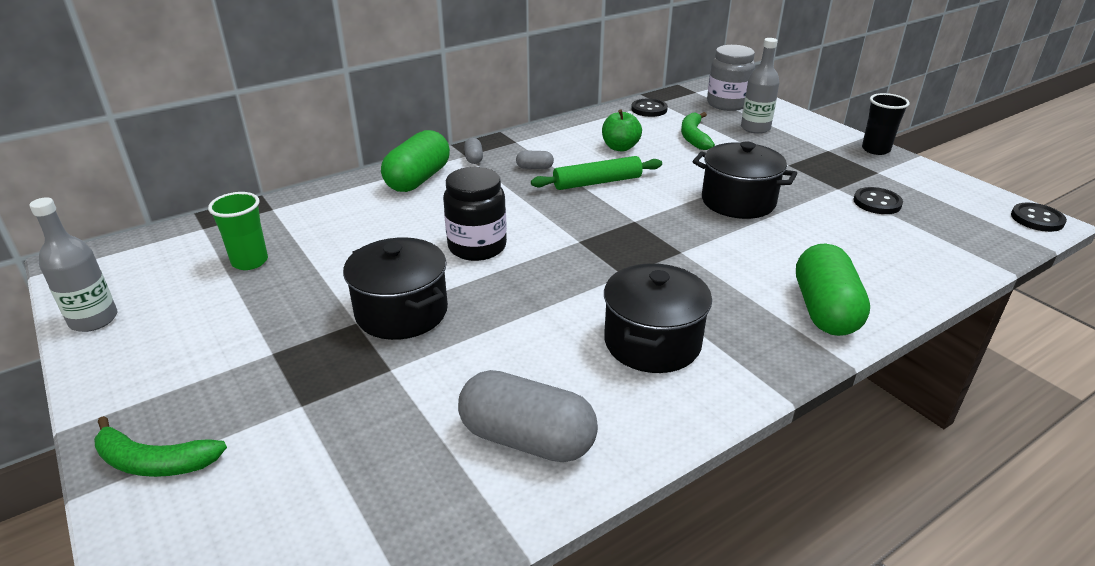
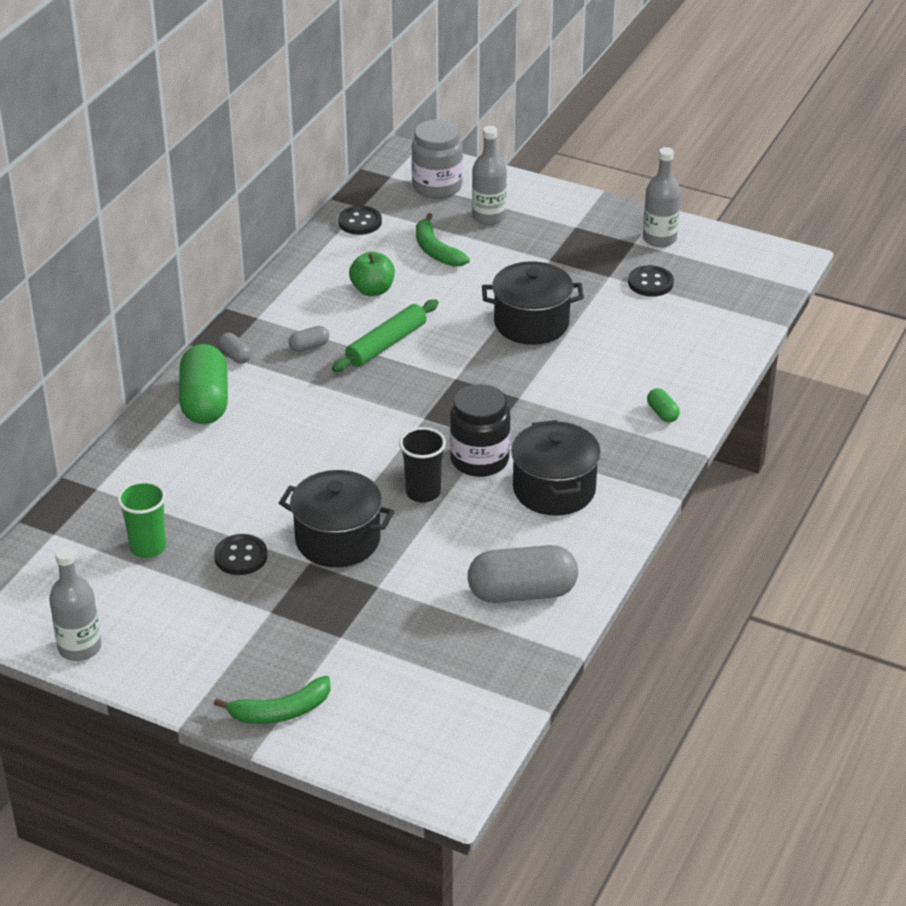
camera: 30 degrees left, 5 degrees up
black jar [443,167,507,261] -> black jar moved to [450,384,511,477]
green capsule [796,244,870,336] -> green capsule [647,388,680,423], size x0.44
black cup [862,93,910,155] -> black cup moved to [399,427,446,503]
black button [1011,203,1067,232] -> black button moved to [214,534,268,575]
none -> grey bottle [643,147,681,247]

